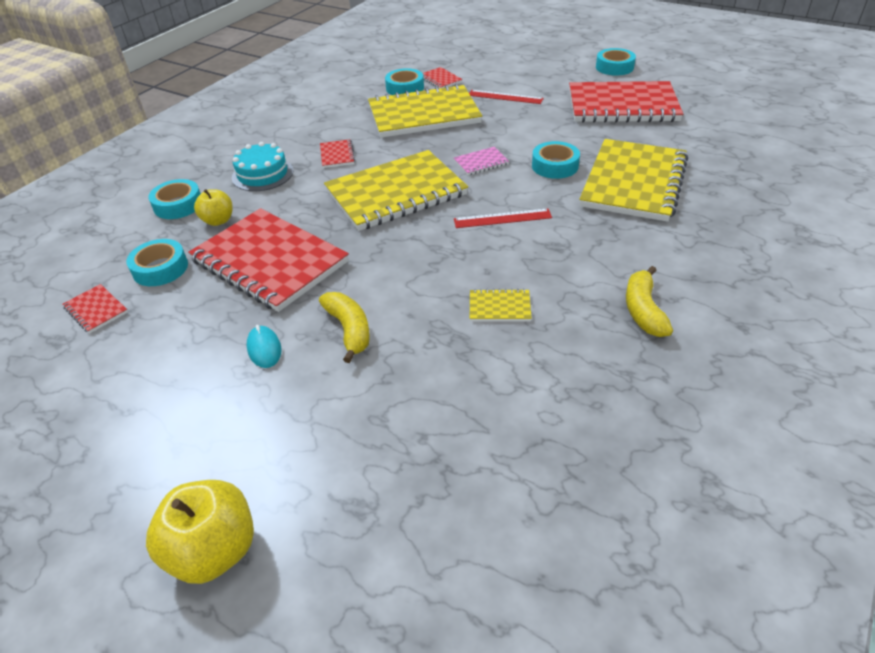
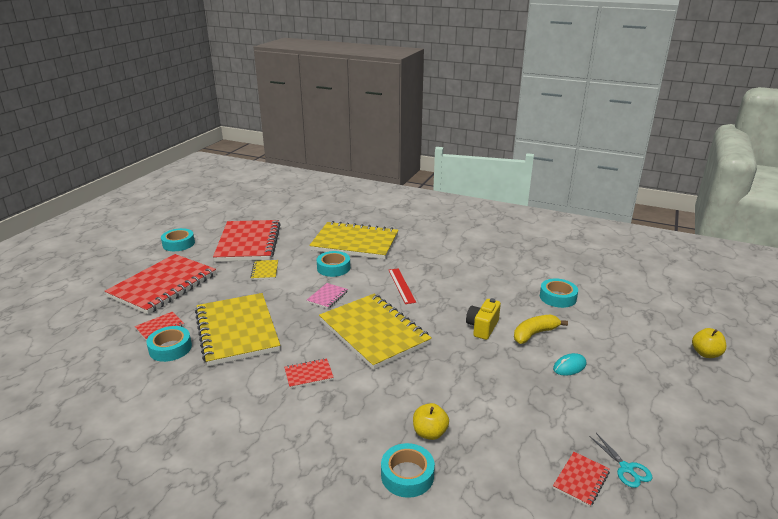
camera: 100 degrees left, 15 degrees down
turquoise tape [126,239,188,286] -> turquoise tape moved to [540,278,578,308]
yellow apple [146,480,254,584] -> yellow apple [692,328,727,358], size x0.61
red notebook [188,208,349,312] -> red notebook moved to [105,254,216,314]
turquoise cake [232,142,293,191] -> none
pink notebook [454,147,509,175] -> pink notebook turned 60 degrees clockwise [307,283,348,309]
red ruler [469,90,544,104] -> none
yellow notebook [470,289,532,321] -> yellow notebook moved to [250,260,278,280]
yellow banana [626,266,673,337] -> none
none -> yellow camera [466,298,501,340]
none -> turquoise scissors [589,433,652,488]

